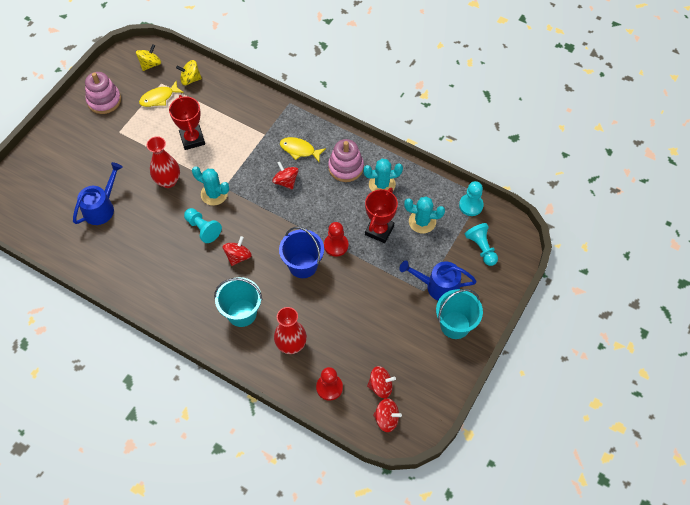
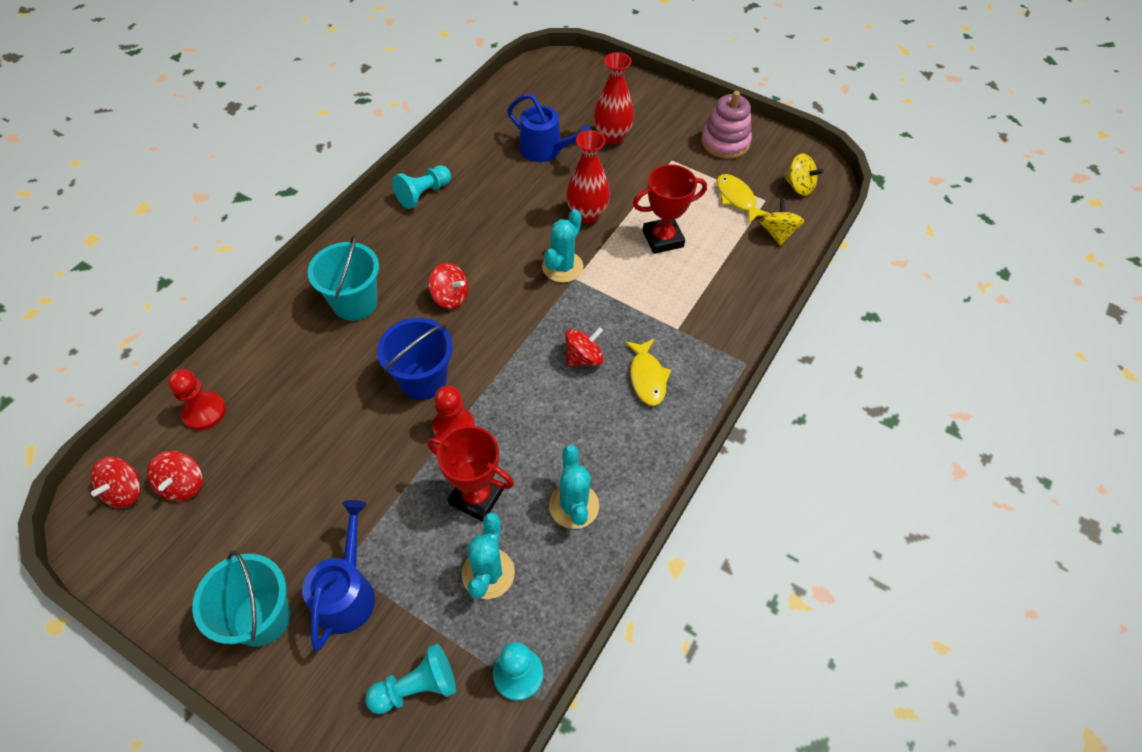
camera: 90 degrees right, 5 degrees down
turquoise pawn [184,208,222,243] -> turquoise pawn moved to [392,165,451,209]
red vase [274,307,307,354] -> red vase moved to [593,52,634,145]
yellow fish [280,137,326,162] -> yellow fish turned 150 degrees clockwise [625,339,671,406]
pink stacking toy [328,139,364,182] -> none

